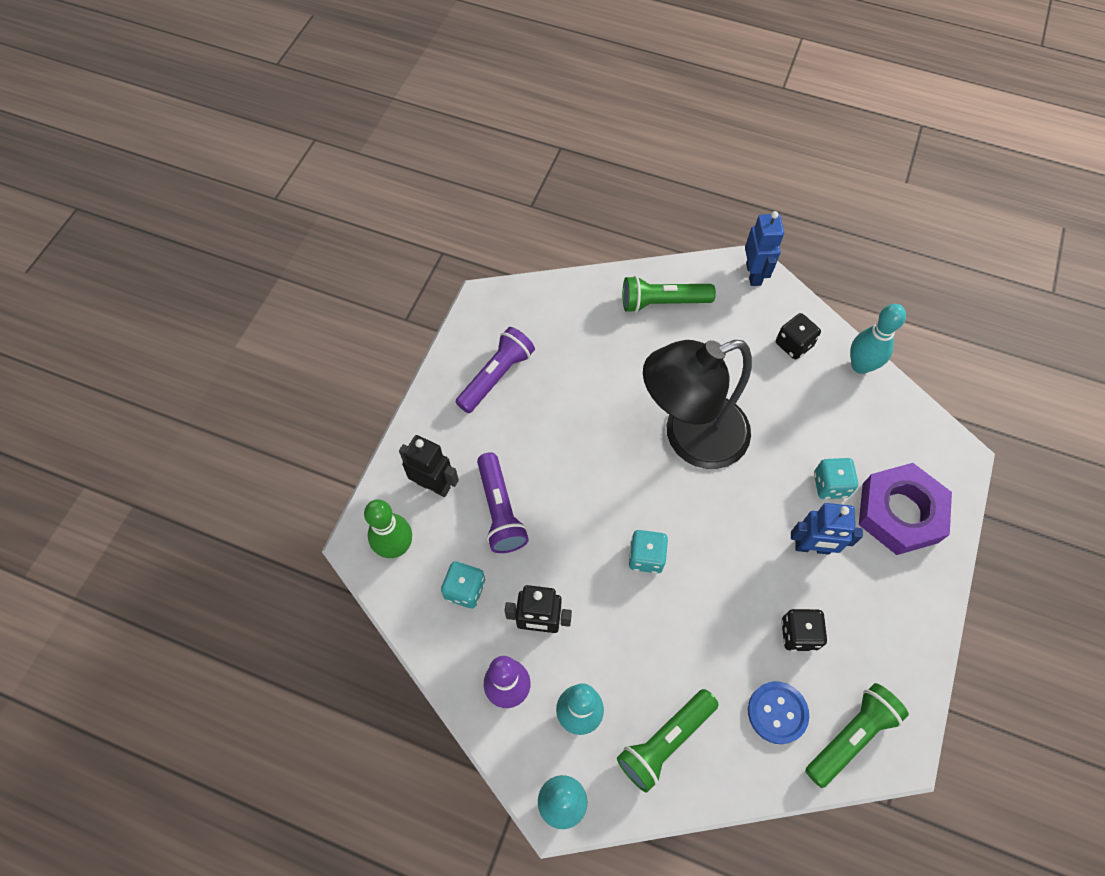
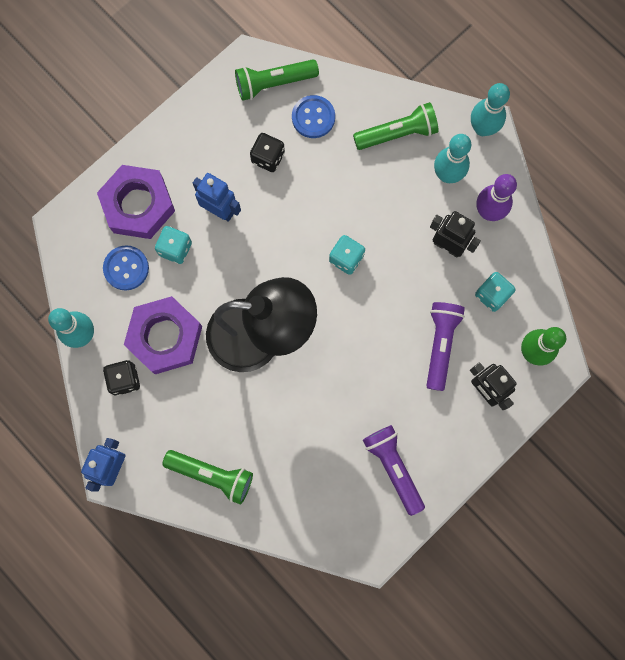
camera: 155 degrees left, 15 degrees up
purple flashlight [456,327,535,413] -> purple flashlight turned 90 degrees clockwise [363,425,425,516]
none -> blue button [103,245,149,290]
none -> purple nut [124,296,202,374]

